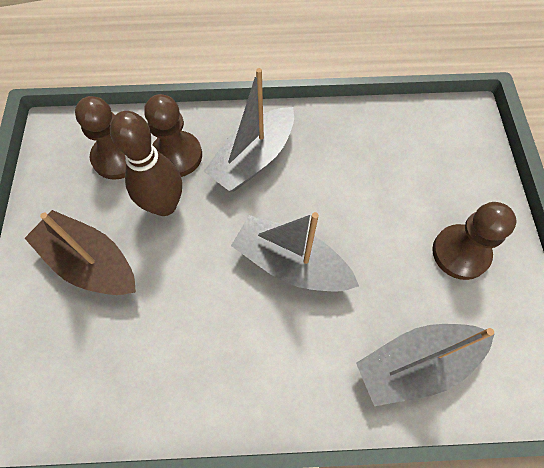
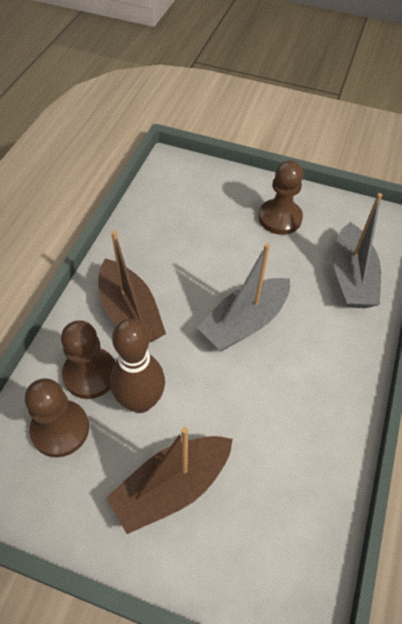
camera: 70 degrees left, 10 degrees down
grey boat [203,68,294,191] -> brown boat [98,231,166,342]

